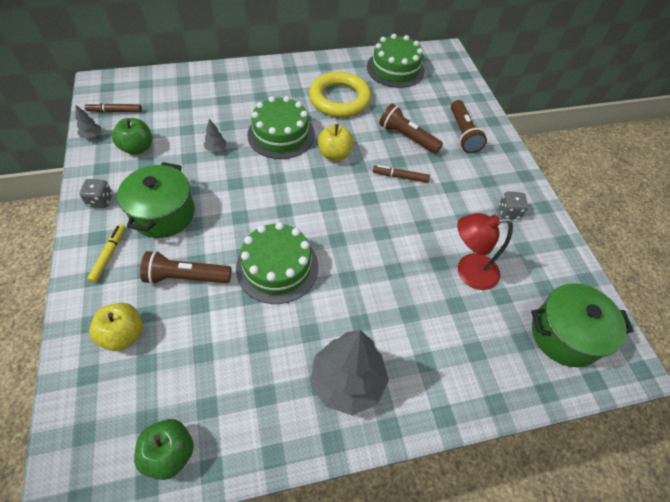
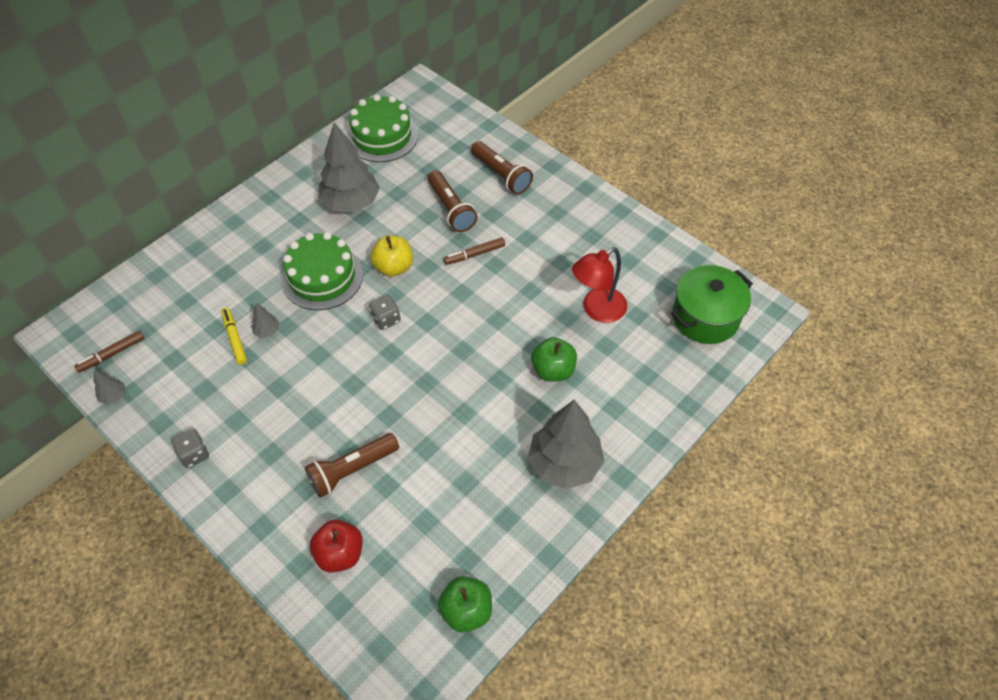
camera: 30 degrees left, 0 degrees up
yellow marker [87,224,126,283] -> yellow marker moved to [221,308,247,365]
yellow apple [89,303,143,351] -> red apple [310,520,363,573]
green apple [112,118,152,155] -> green apple moved to [531,337,577,382]
green pot [117,162,195,238] -> none
green cake [236,222,318,304] -> none
yellow ring [309,72,371,117] -> grey tree [318,122,380,213]
brown flashlight [379,104,443,154] -> brown flashlight turned 120 degrees counterclockwise [428,170,478,232]
grey dice [499,191,528,219] -> grey dice moved to [369,295,401,330]

